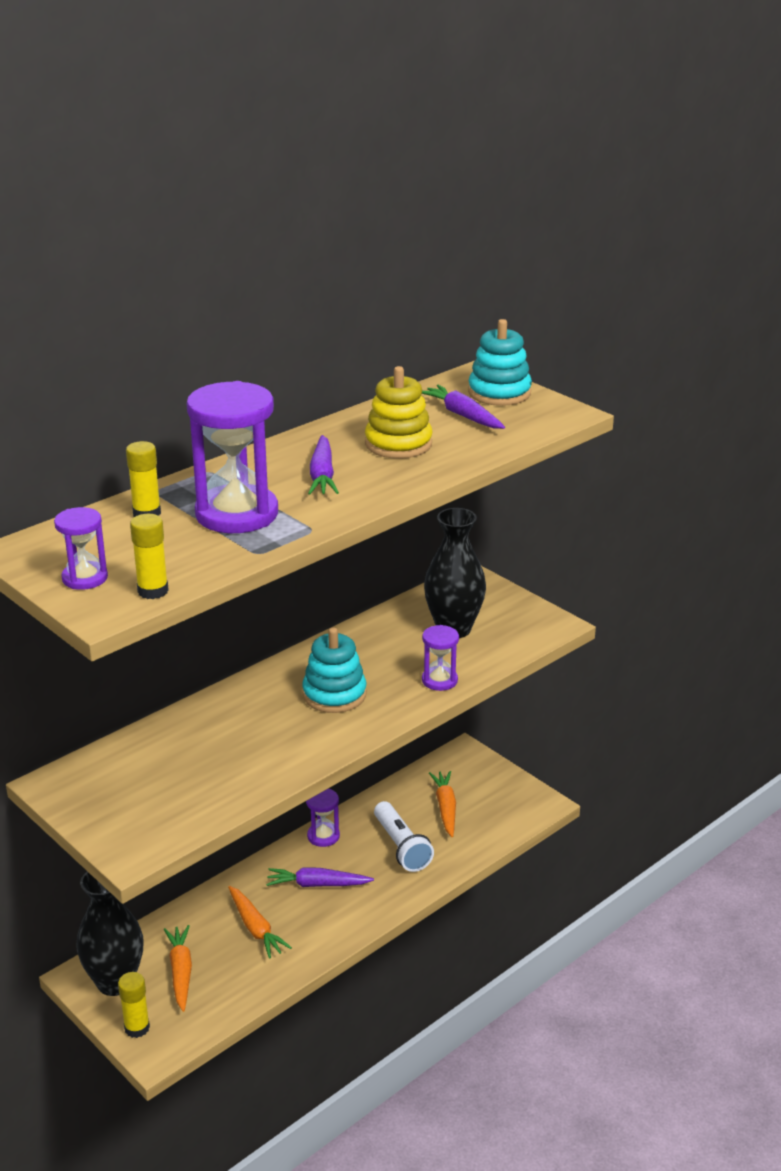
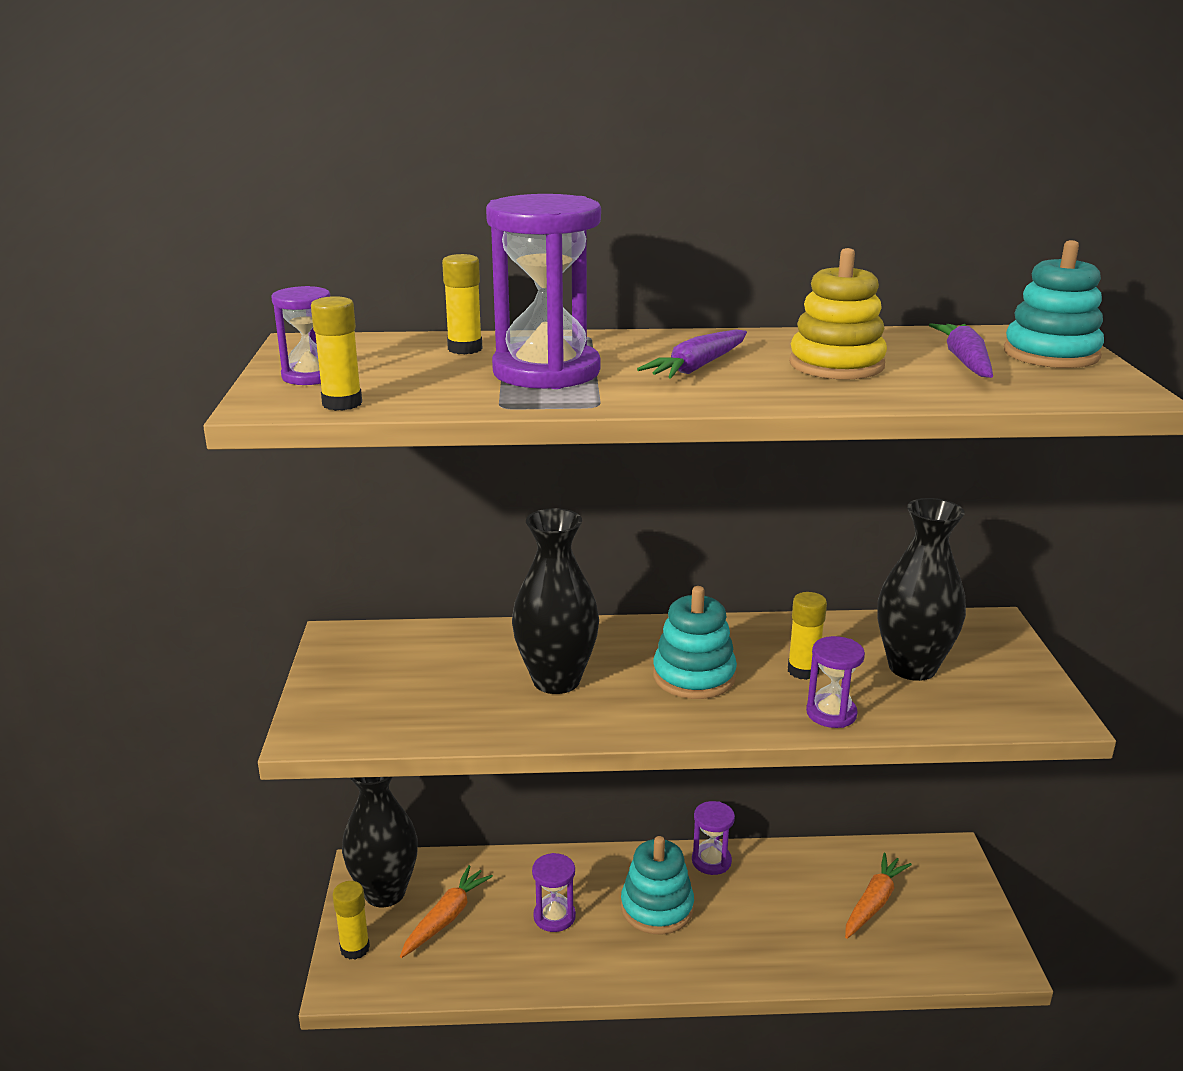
camera: 40 degrees right, 5 degrees down
orange carrot [228,886,292,959] -> purple hourglass [532,853,576,932]
purple carrot [266,867,374,887] -> turquoise stacking toy [621,836,694,934]
white flashlight [374,801,434,872] -> none
none -> black vase [512,508,599,694]
none -> yellow glue stick [788,592,827,680]

